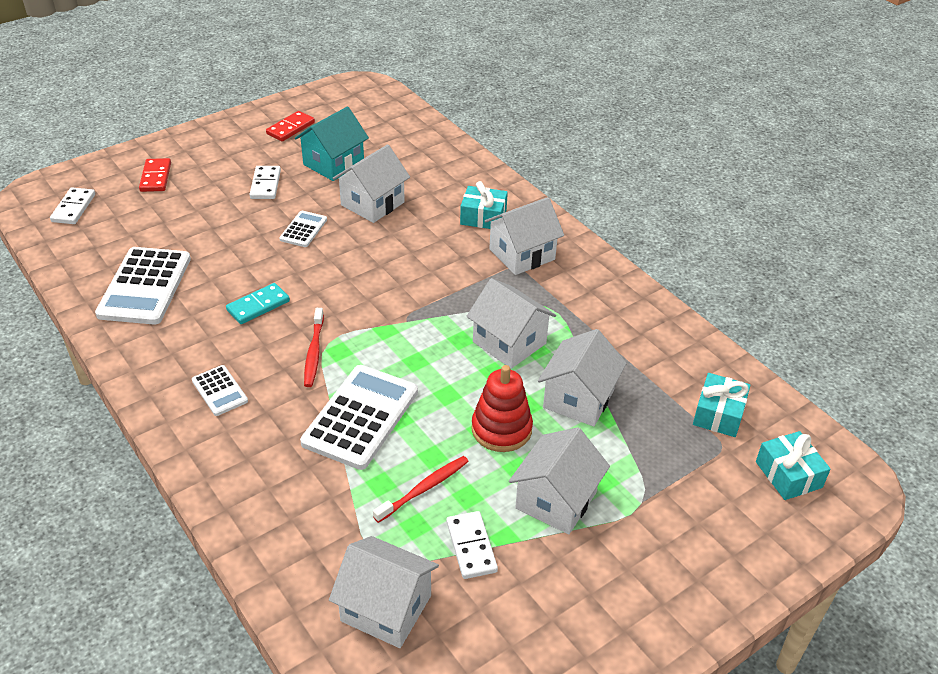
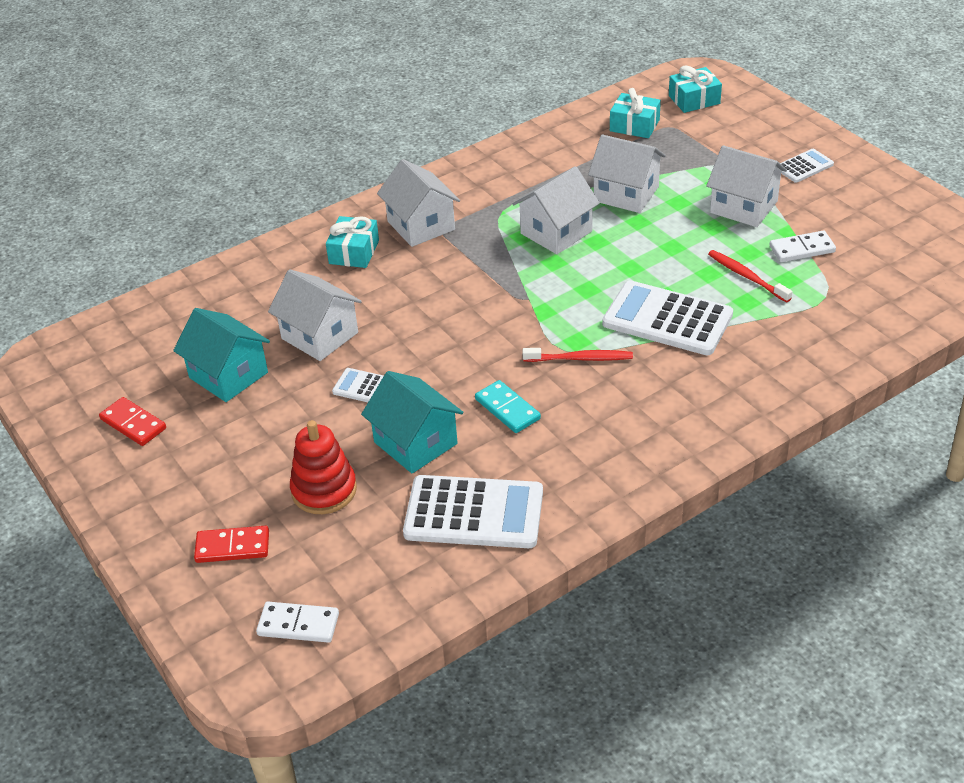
camera: 85 degrees left, 0 degrees up
white calculator [192,365,248,416] -> white calculator moved to [780,149,834,183]
white domino [249,166,281,199] -> none
white house [329,536,439,648] -> none
red stacking toy [472,365,533,452] -> red stacking toy moved to [290,420,357,514]
none -> turquoise house [361,371,463,474]

